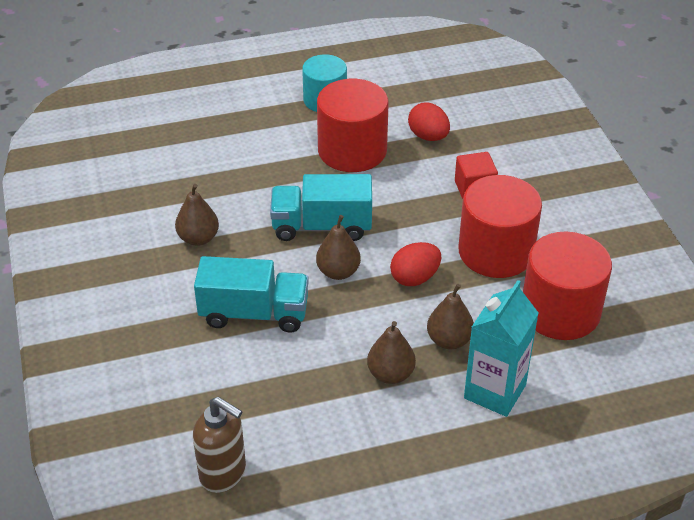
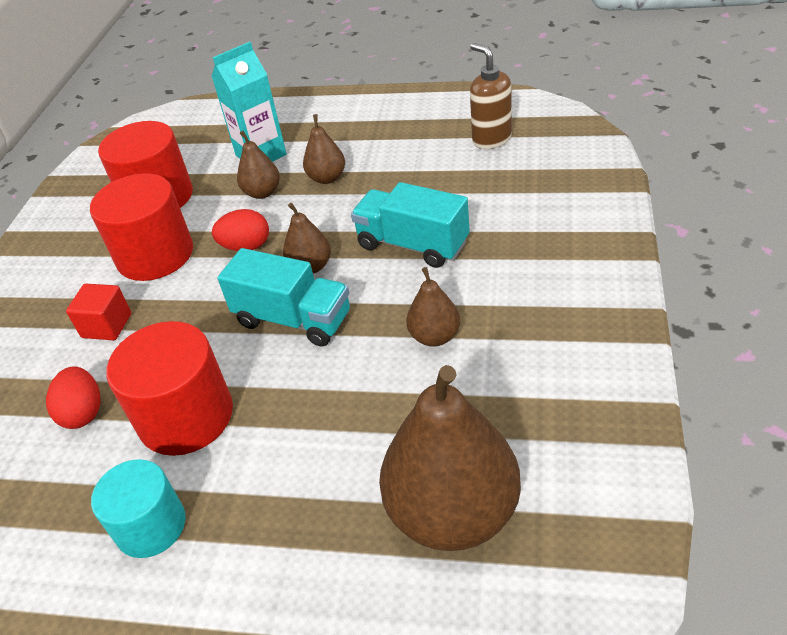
camera: 150 degrees left, 0 degrees up
none -> brown pear [379,365,521,551]

